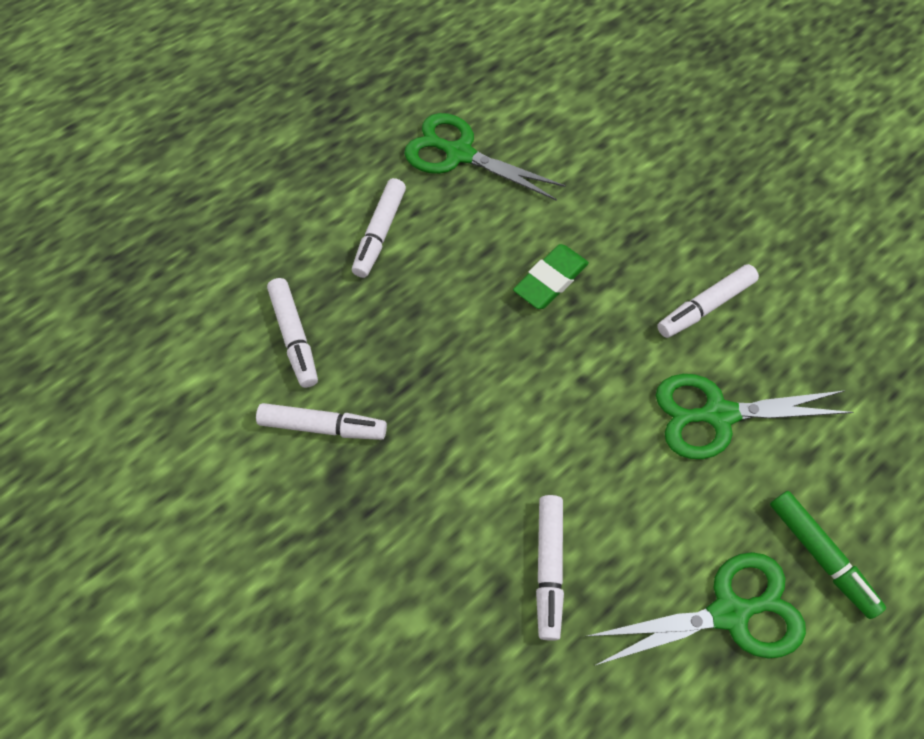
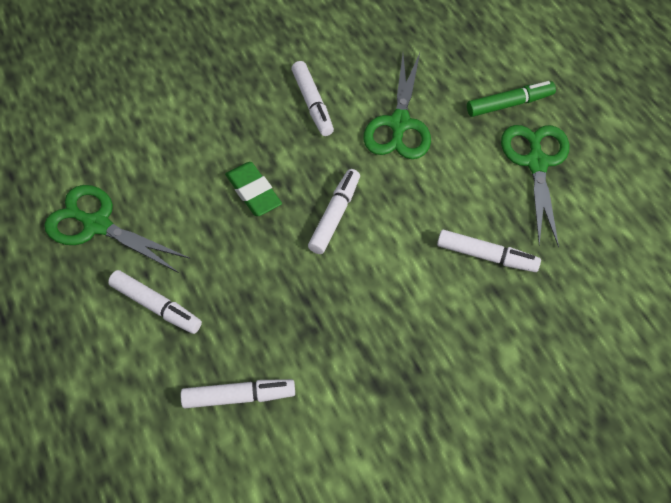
camera: 75 degrees left, 5 degrees down
white marker [256,403,387,440] -> white marker moved to [308,169,360,254]
green scissors [404,113,566,201] -> green scissors turned 75 degrees clockwise [44,185,190,273]

